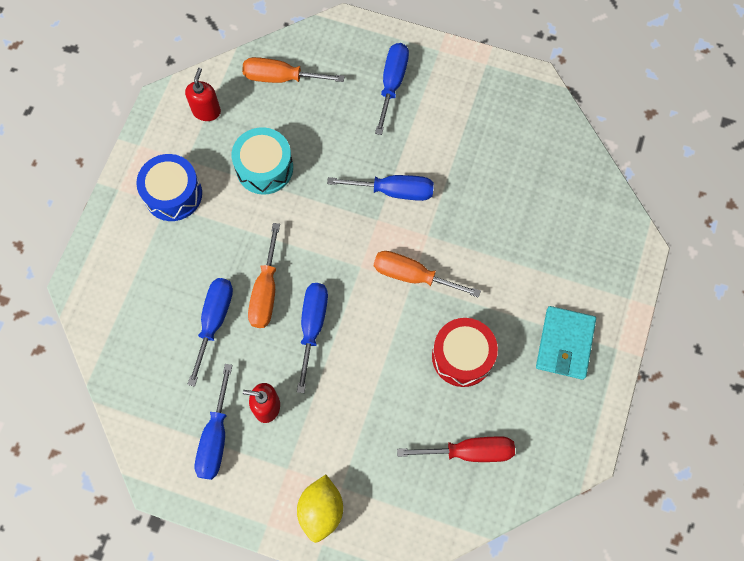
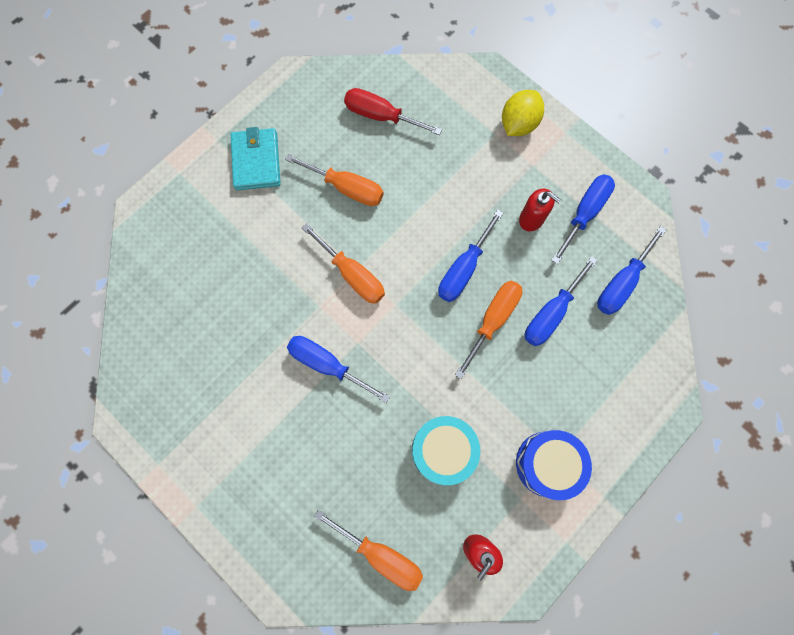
camera: 155 degrees left, 5 degrees up
blue screwdriver [375,43,409,135] -> blue screwdriver moved to [597,226,666,315]
red drum [432,318,498,387] -> orange screwdriver [285,154,383,206]
turquoise wallet [536,306,596,380] -> turquoise wallet turned 45 degrees counterclockwise [231,127,281,190]

